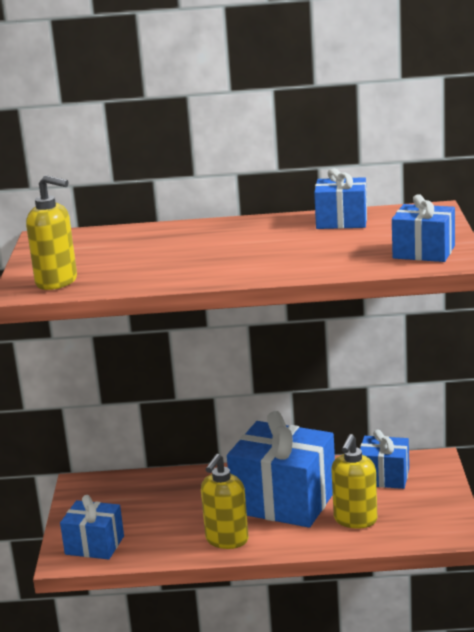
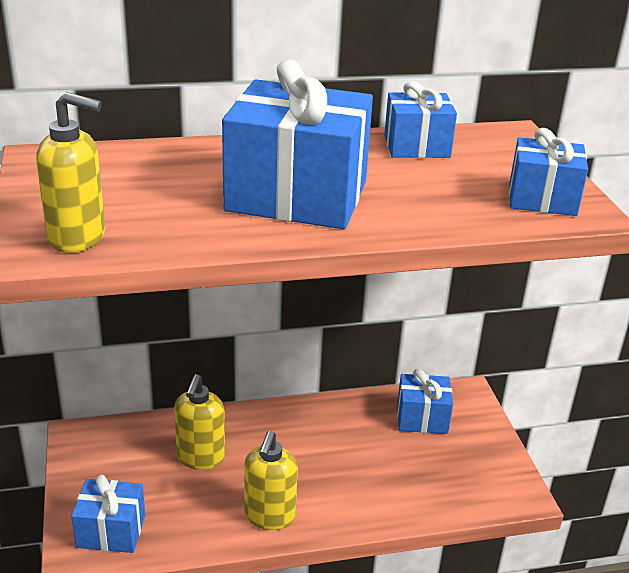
camera: 15 degrees left, 10 degrees up
blue gift [227,411,335,528] -> blue gift moved to [222,59,373,229]
yellow soap dispenser [331,434,377,529] -> yellow soap dispenser moved to [174,374,225,470]

